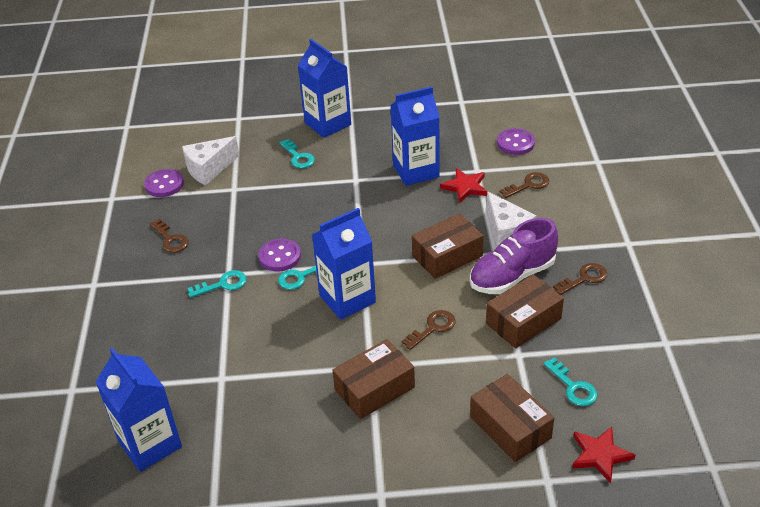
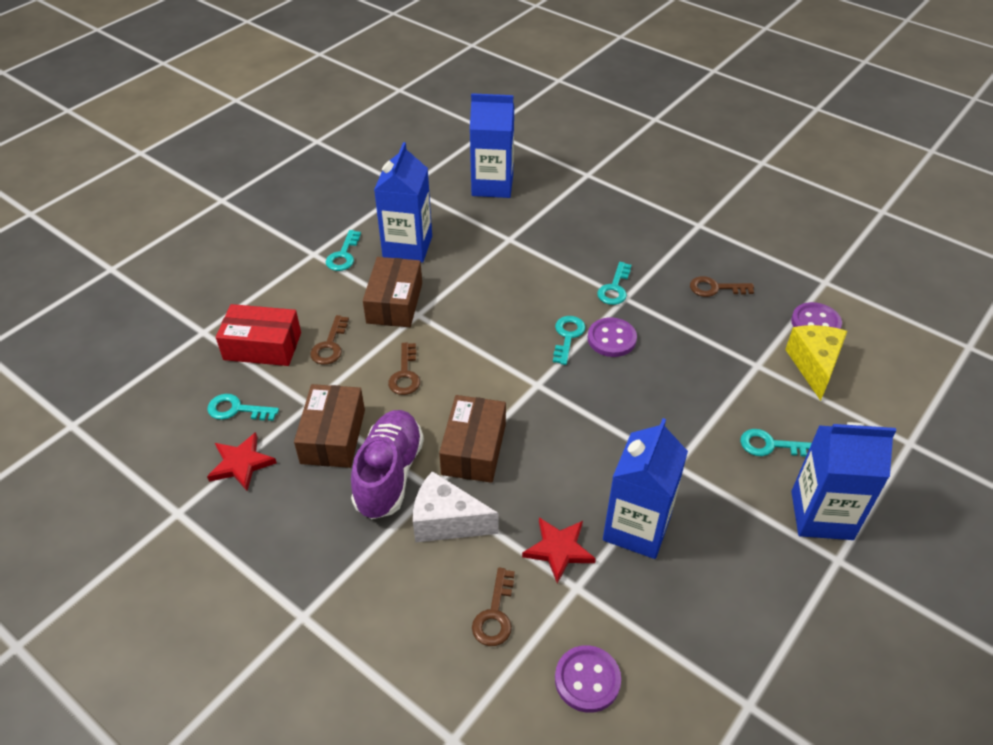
camera: 130 degrees right, 5 degrees up
white cheese [182,136,239,185] -> yellow cheese [785,325,847,401]
blue carton [312,208,376,320] -> blue carton moved to [374,142,432,263]
brown box [470,374,554,462] -> red box [216,304,301,366]
brown key [553,263,608,295] -> brown key moved to [310,315,349,365]
red star [572,427,635,484] -> red star moved to [207,432,277,491]
none -> turquoise key [326,230,361,271]

